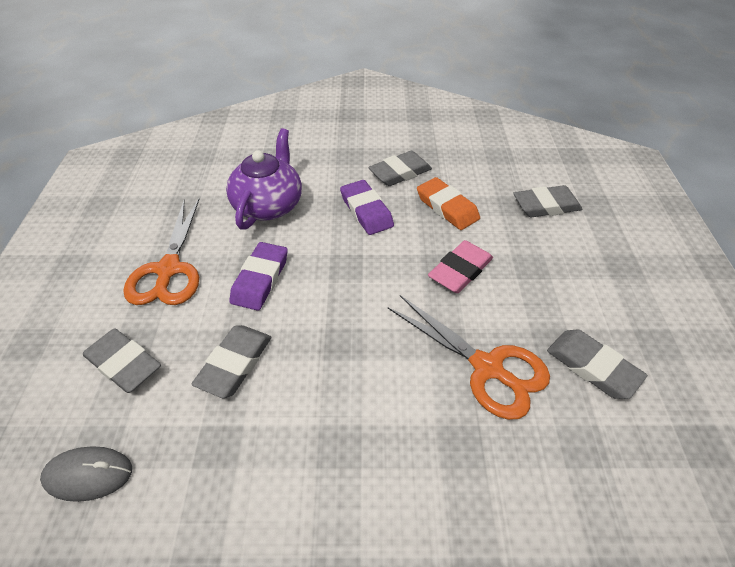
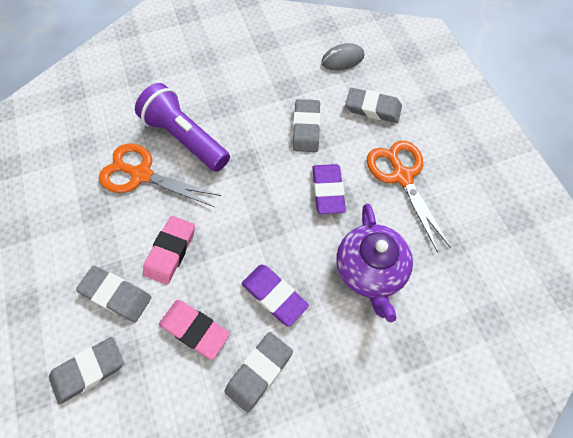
camera: 160 degrees right, 15 degrees up
orange eraser [417,177,480,230] -> pink eraser [159,300,230,360]
grey eraser [547,330,647,399] -> grey eraser moved to [76,266,152,322]
none -> purple flashlight [135,83,230,172]

